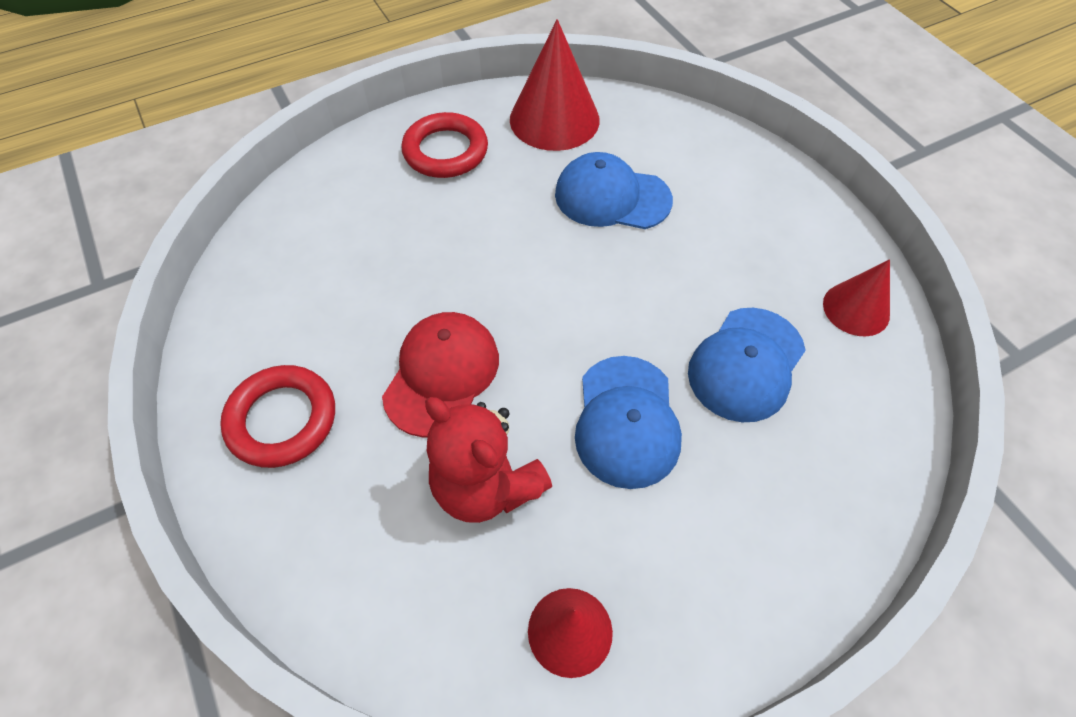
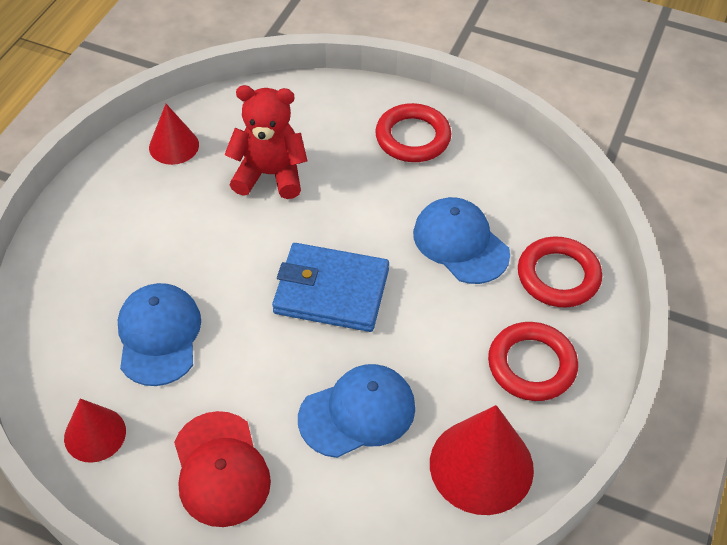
camera: 140 degrees right, 5 degrees down
red cap [382,312,499,438] -> red cap moved to [174,411,271,527]
blue cap [575,356,682,489] -> blue cap moved to [413,197,510,284]
none -> blue wallet [272,243,389,332]
none -> red ring [518,236,602,308]

